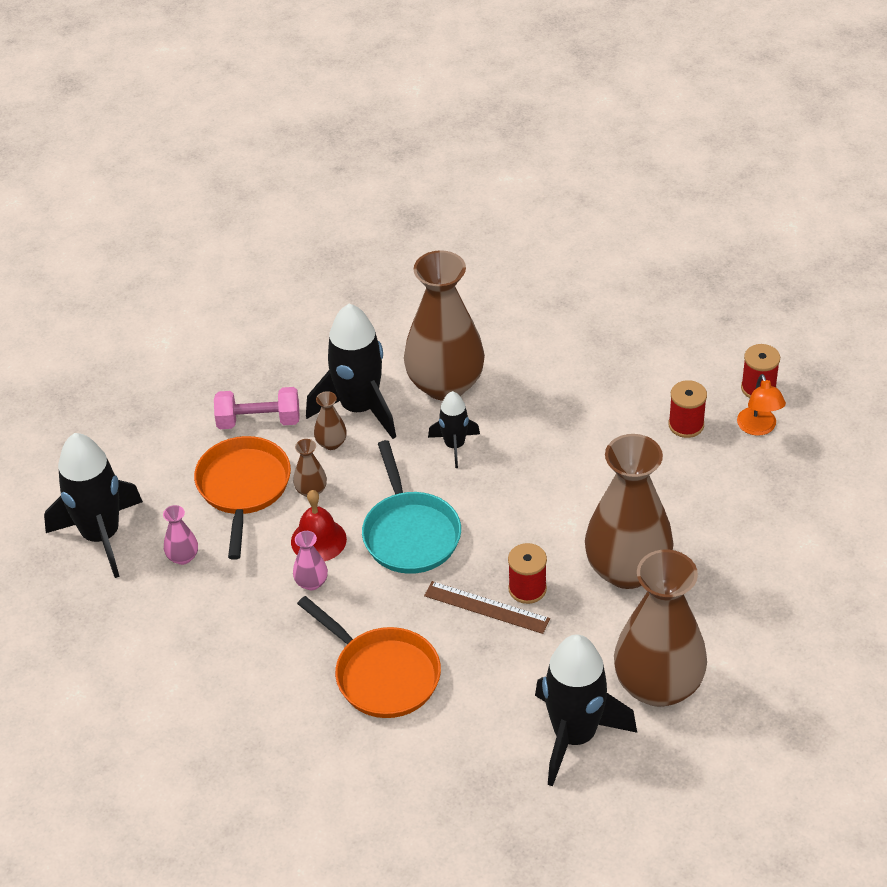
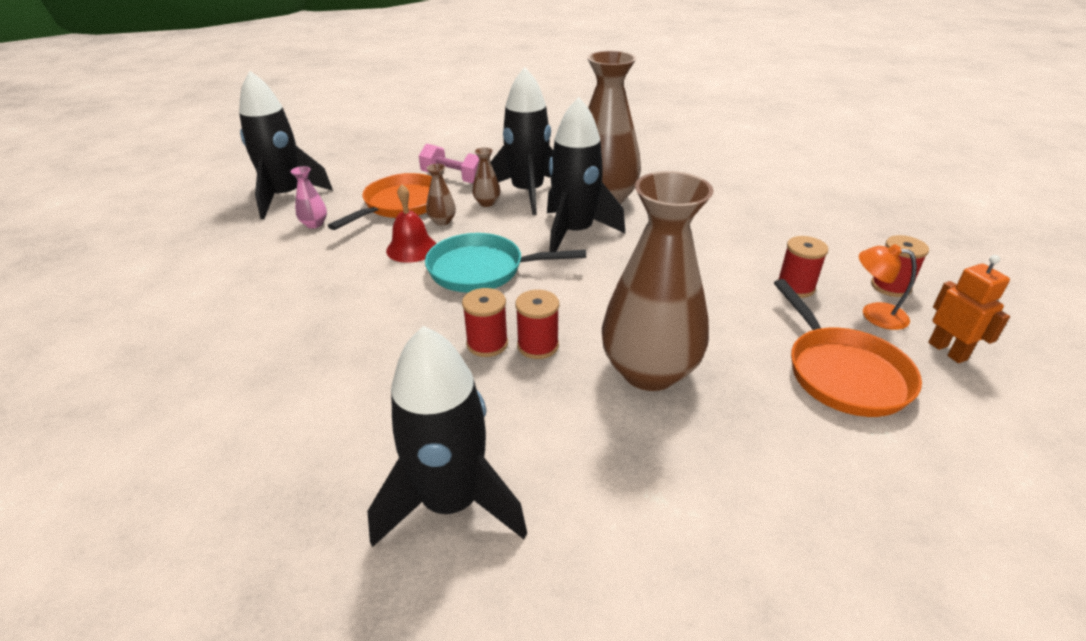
camera: 30 degrees right, 10 degrees down
pink vase [293,531,328,590] -> none
orange pan [297,596,441,718] -> orange pan moved to [774,279,922,417]
turquoise pan [362,440,461,574] -> turquoise pan turned 75 degrees clockwise [425,233,586,293]
brown ruler [424,581,550,634] -> red spool [462,288,508,357]
black rocket [428,391,480,468] -> black rocket [547,97,625,252], size x1.87
brown vase [614,550,707,707] -> none
orange lamp [737,374,786,436] -> orange lamp turned 90 degrees clockwise [859,244,917,330]
none -> orange robot [928,255,1010,363]

